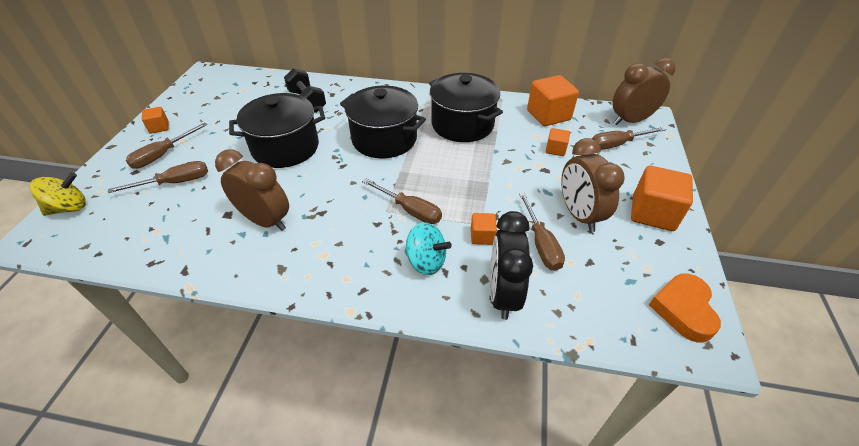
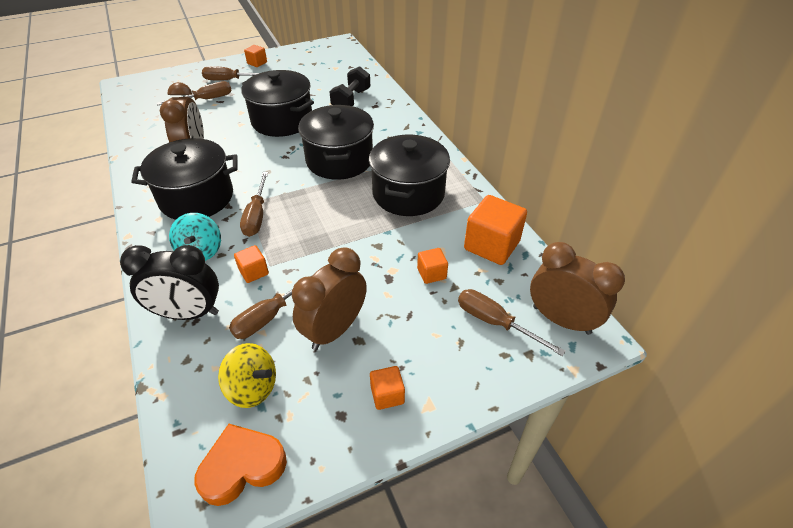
camera: 55 degrees right, 0 degrees up
yellow spinning top [30,172,86,216] -> yellow spinning top moved to [218,343,276,408]
brown screwdriver [108,161,208,193] -> brown screwdriver turned 60 degrees counterclockwise [157,81,232,105]
black clock [490,211,533,320] -> black clock turned 150 degrees counterclockwise [120,245,219,320]
orange cube [631,166,693,231] -> orange cube [370,366,405,410], size x0.52
none -> black pot [131,138,238,220]

